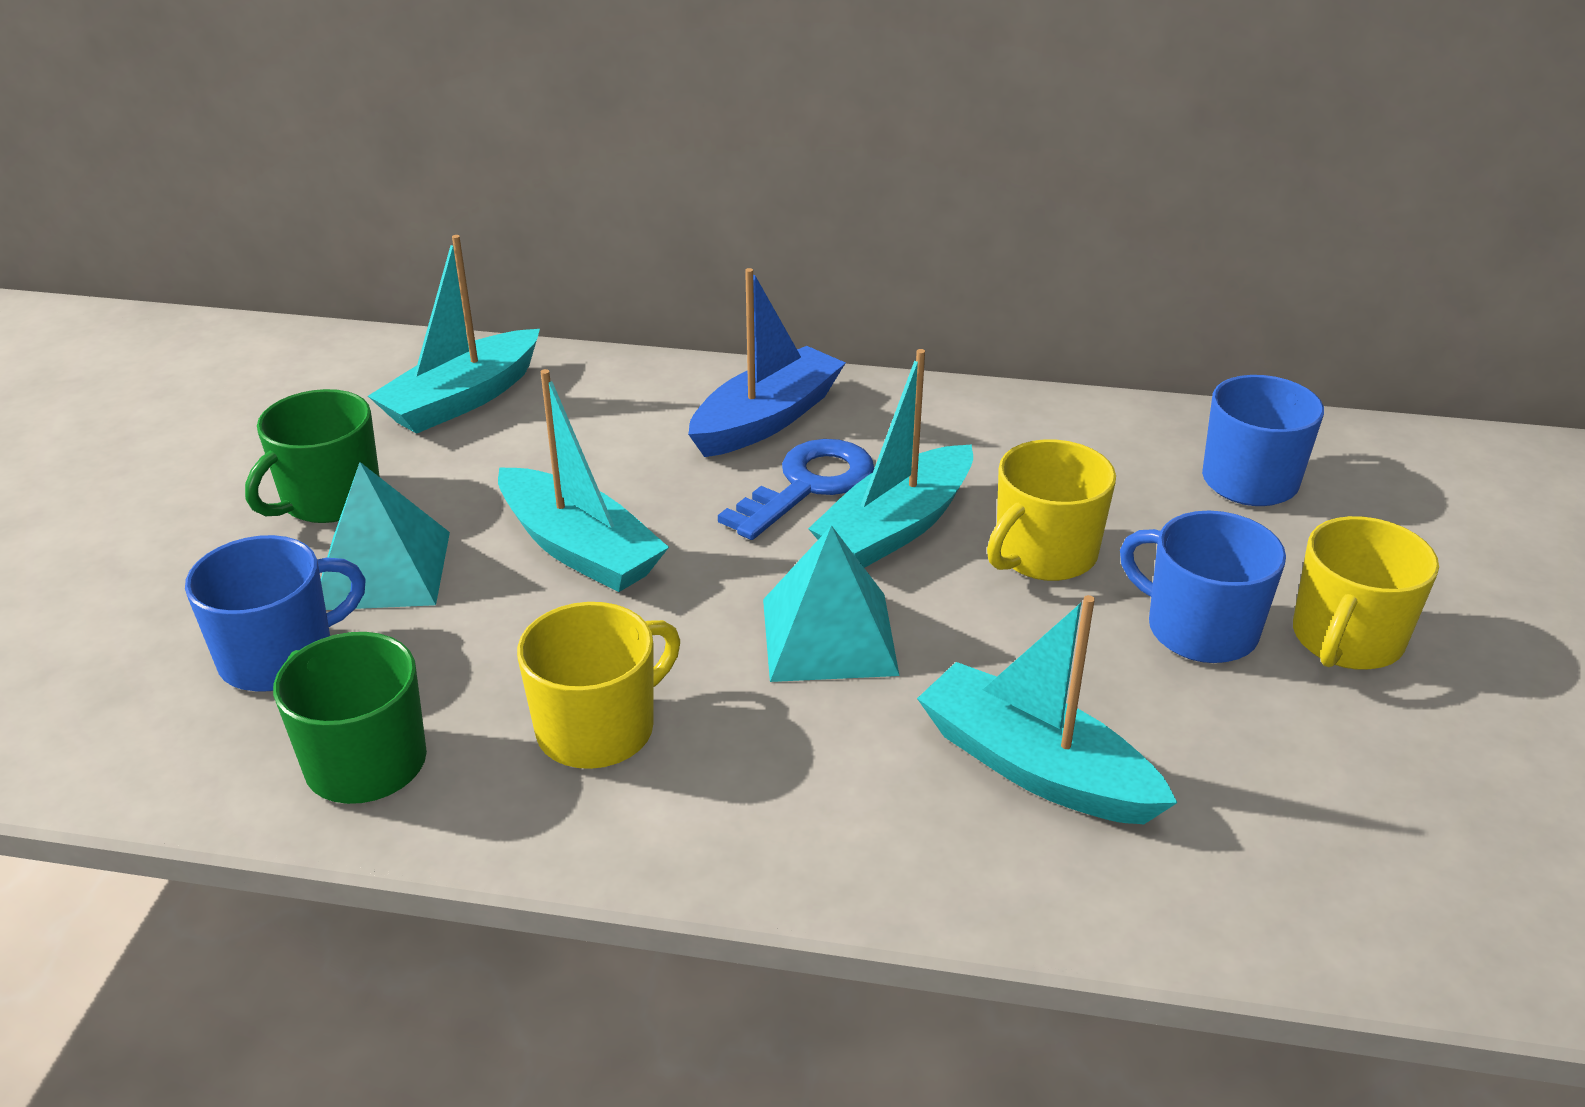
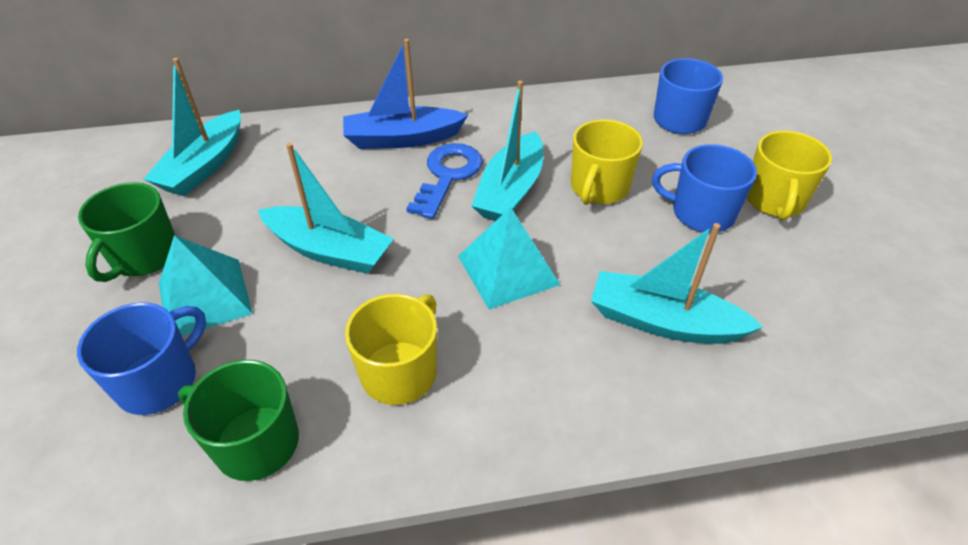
camera: 20 degrees left, 10 degrees up
blue boat [688,268,846,457] -> blue boat turned 120 degrees counterclockwise [343,39,468,149]

